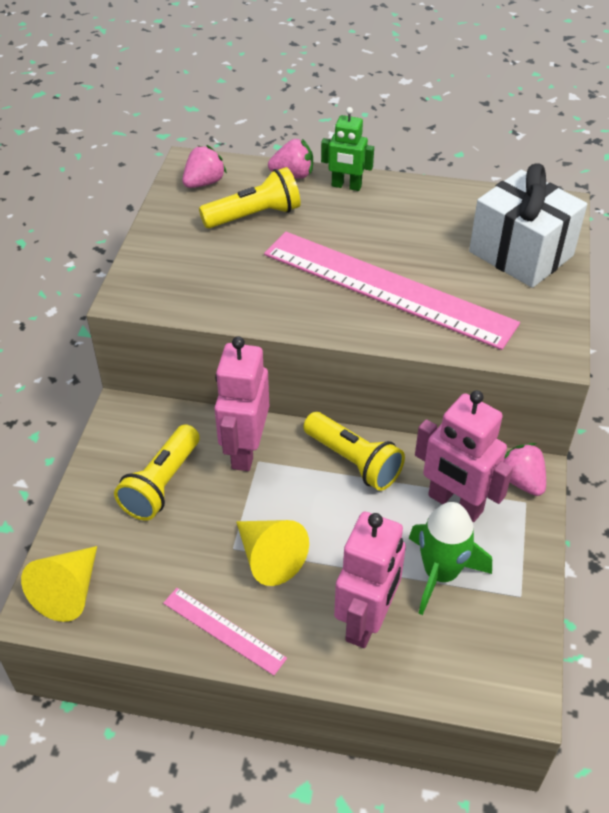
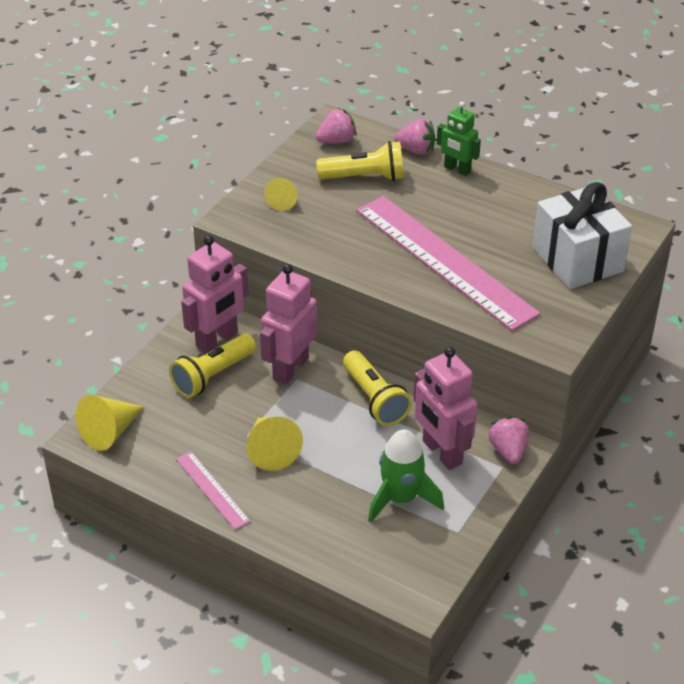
camera: 20 degrees right, 5 degrees down
pink robot [334,511,406,648] -> pink robot moved to [181,235,249,353]
none -> yellow cone [264,178,298,211]

